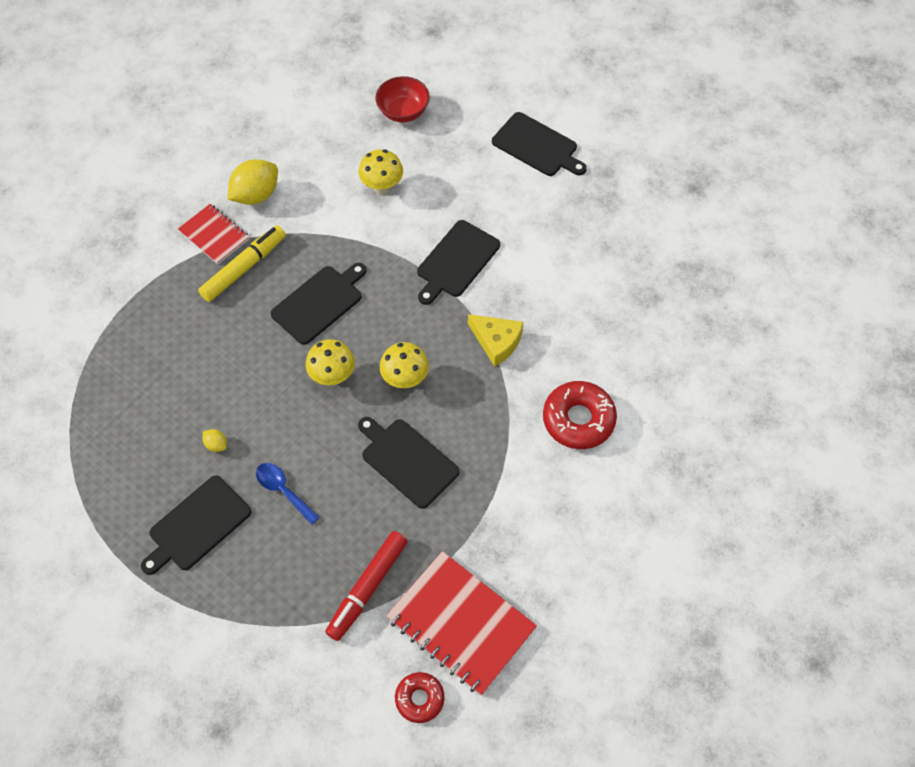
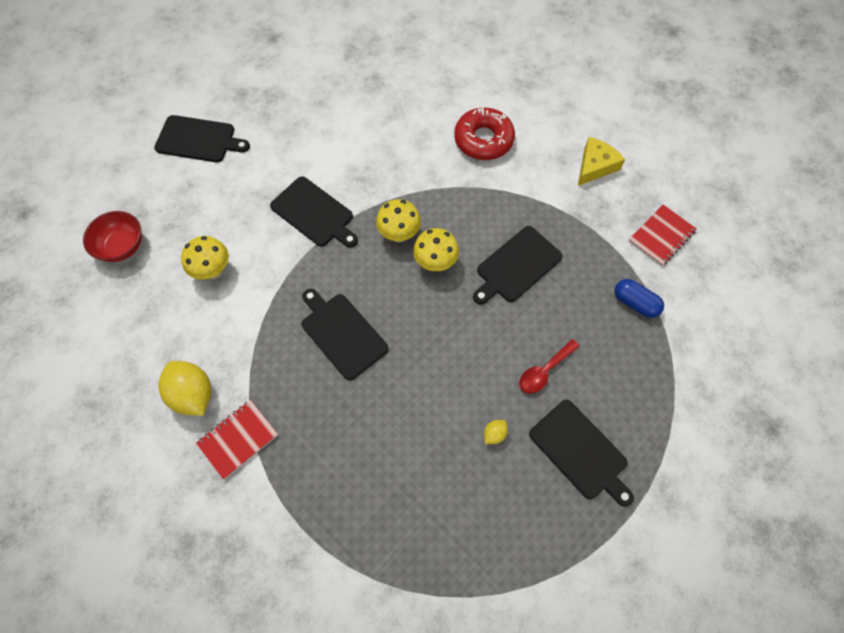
camera: 85 degrees left, 5 degrees up
yellow marker [198,225,286,302] -> none
blue spoon [256,463,320,525] -> red spoon [519,339,580,394]
yellow mushroom [306,339,355,385] -> yellow mushroom moved to [376,199,421,242]
red marker [325,531,408,641] -> blue capsule [614,279,664,318]
red notebook [386,551,537,695] -> red notebook [629,205,697,266], size x0.58
red donut [395,672,444,723] -> none
yellow cheese [468,314,523,367] -> yellow cheese moved to [578,137,625,186]
black cutting board [492,112,587,176] -> black cutting board turned 60 degrees clockwise [154,115,250,162]

